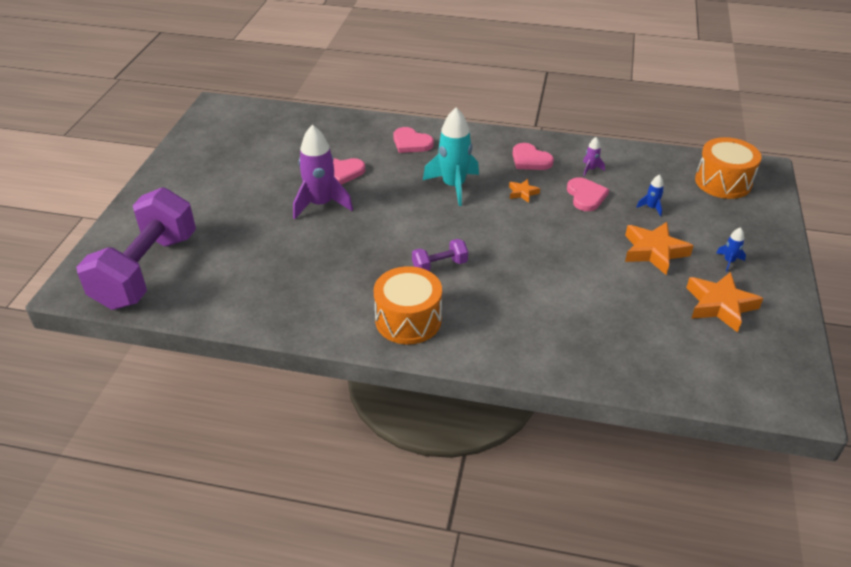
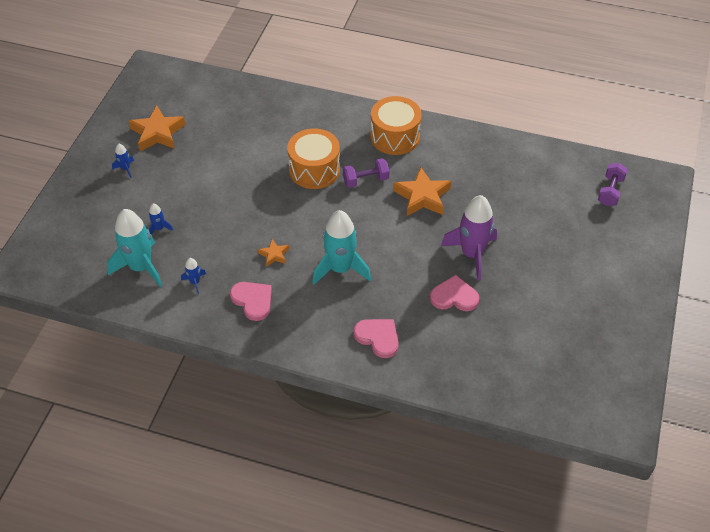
camera: 175 degrees left, 10 degrees up
purple dumbbell [76,187,196,310] -> purple dumbbell [598,163,628,206], size x0.42
pink heart [567,177,609,211] -> none
purple rocket [583,137,605,176] -> blue rocket [181,258,206,294]
orange star [625,222,694,275] -> orange star moved to [393,167,451,216]
orange drum [695,137,761,199] -> orange drum moved to [287,128,340,189]
none -> turquoise rocket [107,209,163,287]

